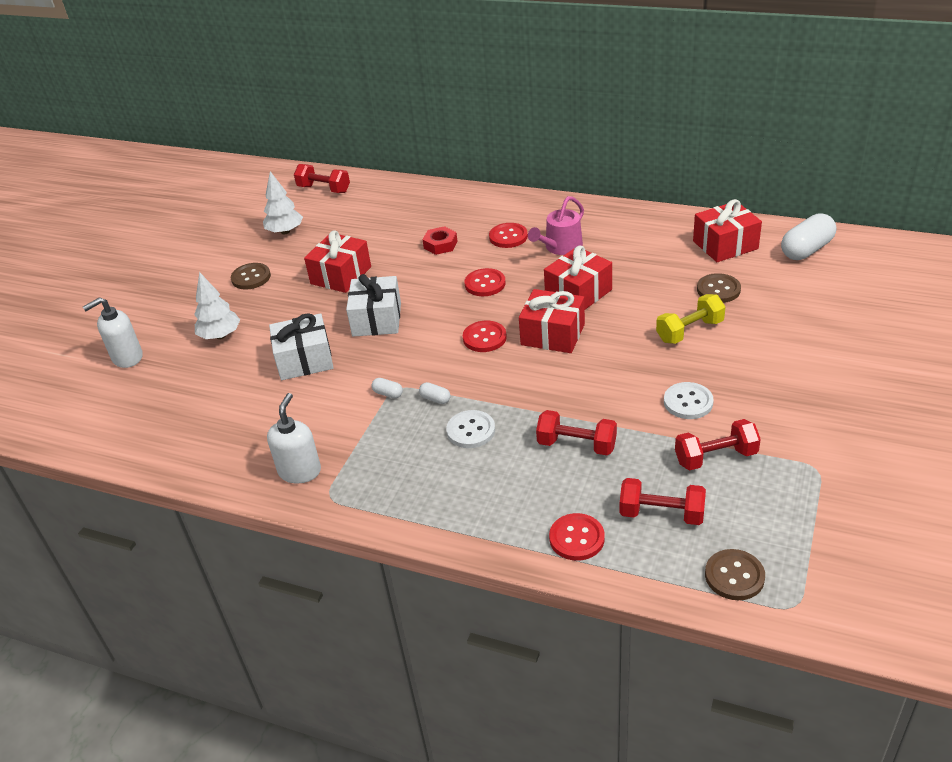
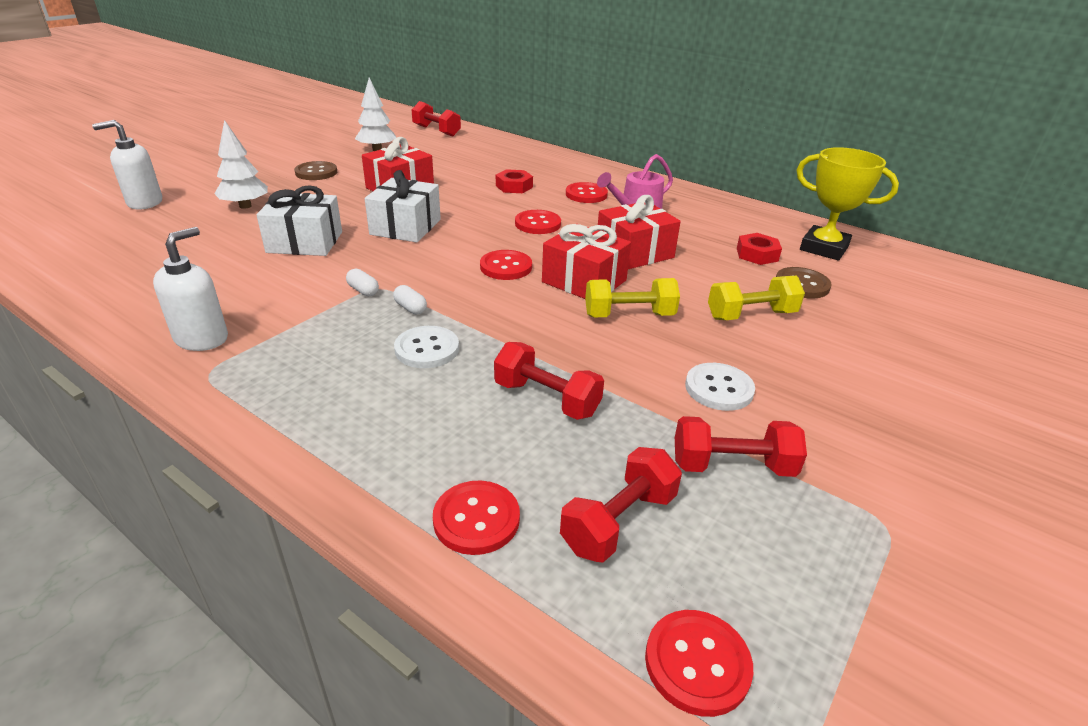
camera: 10 degrees right, 5 degrees down
red dumbbell [619,478,706,525] -> red dumbbell turned 75 degrees counterclockwise [560,447,682,563]
red gift [693,199,762,262] -> yellow trophy [797,147,899,260]
brown button [705,549,765,600] -> red button [645,610,753,717]
white capsule [781,213,836,260] -> none
none -> yellow dumbbell [585,278,680,317]
none -> red nut [737,233,782,265]

